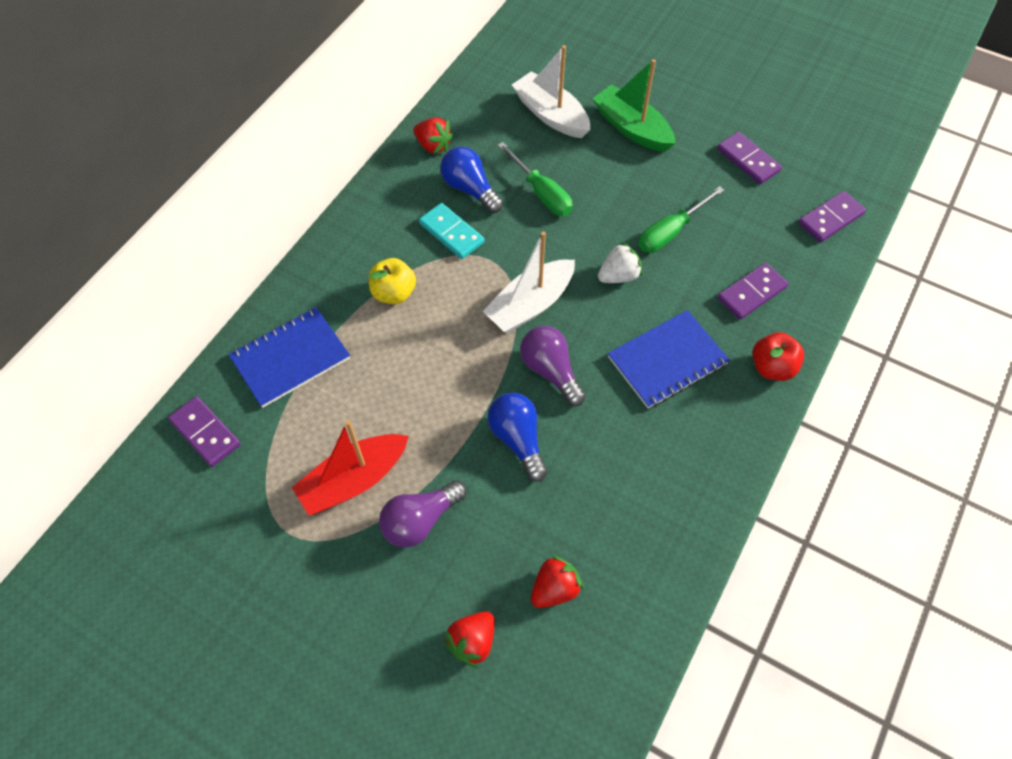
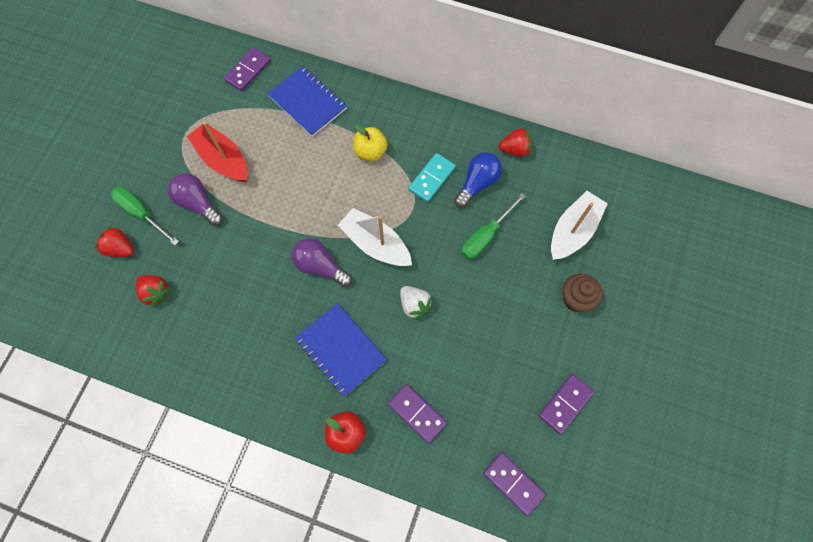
camera: 80 degrees right, 10 degrees up
red strawberry [413,118,453,154] -> red strawberry turned 120 degrees counterclockwise [499,127,533,157]
blue light bulb [488,393,547,482] -> none
purple light bulb [520,326,586,406] -> purple light bulb turned 105 degrees counterclockwise [292,238,352,287]
green boat [592,59,676,152] -> brown cupcake [562,274,603,312]
green screwdriver [639,186,724,253] -> green screwdriver moved to [111,187,179,245]

